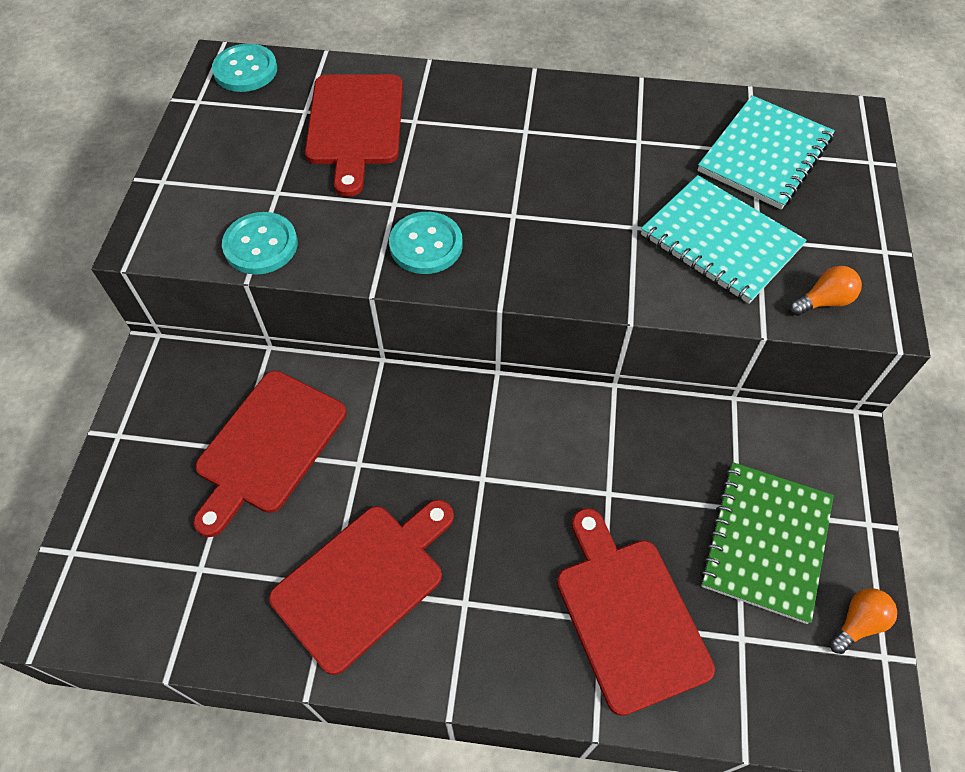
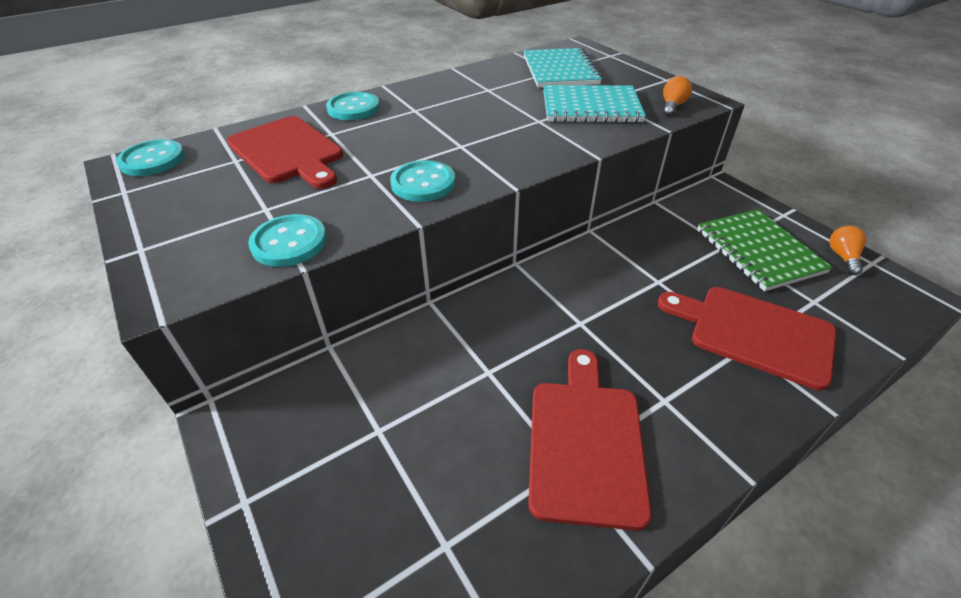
camera: 40 degrees left, 15 degrees down
red cutting board [193,371,346,537] -> none
none -> turquoise button [326,92,380,120]

